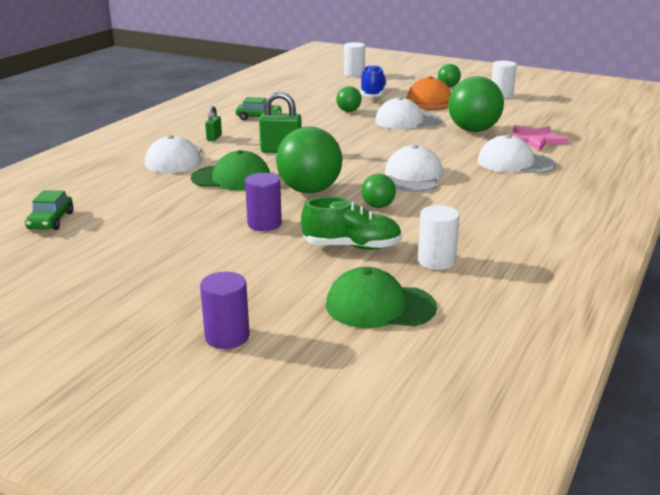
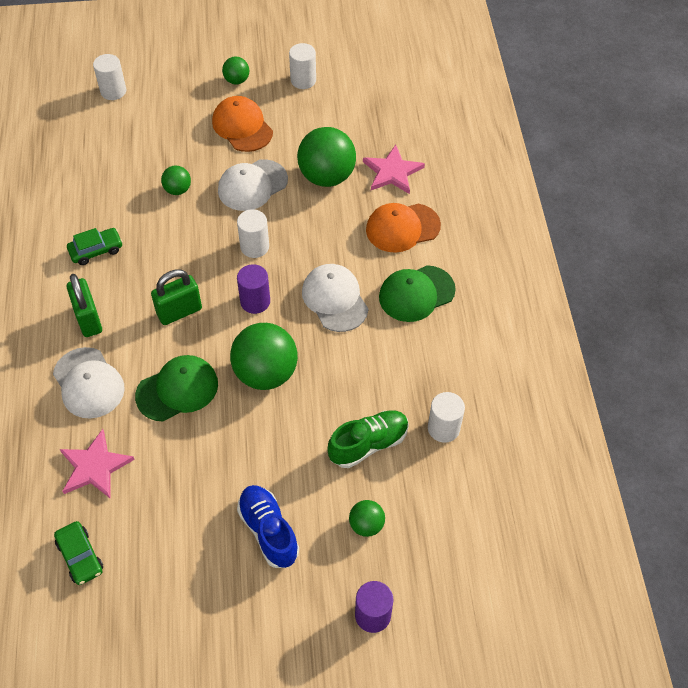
camera: 35 degrees left, 30 degrees up
green padlock [205,106,222,141] -> green padlock [67,274,102,337], size x1.77
purple cylinder [245,173,282,231] -> purple cylinder moved to [237,264,270,314]
green cap [326,267,437,328] -> green cap moved to [379,265,456,322]
blue shoe [361,65,387,97] -> blue shoe moved to [237,485,299,568]
green ball [362,174,396,208] -> green ball moved to [349,500,385,537]
white cap [478,135,556,173] -> orange cap [366,203,441,253]
none -> pink star [60,429,135,499]
none -> white cylinder [237,209,269,258]

